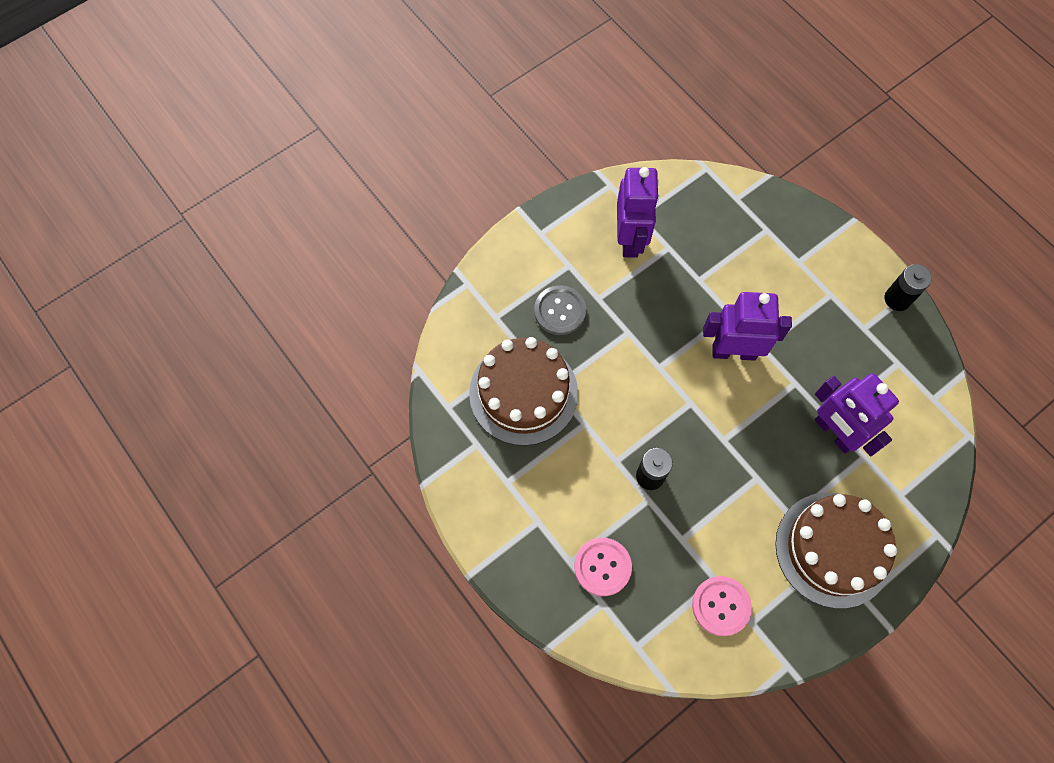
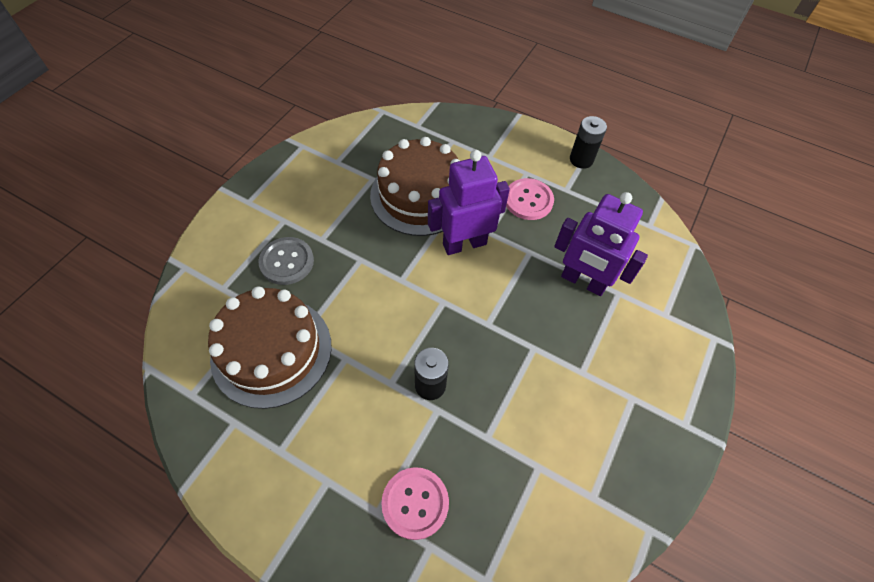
camera: 25 degrees left, 10 degrees down
purple robot [617,167,659,258] -> none
pink button [692,576,752,636] -> pink button moved to [506,178,554,220]
brown cake [775,493,897,608] -> brown cake moved to [370,137,460,236]

